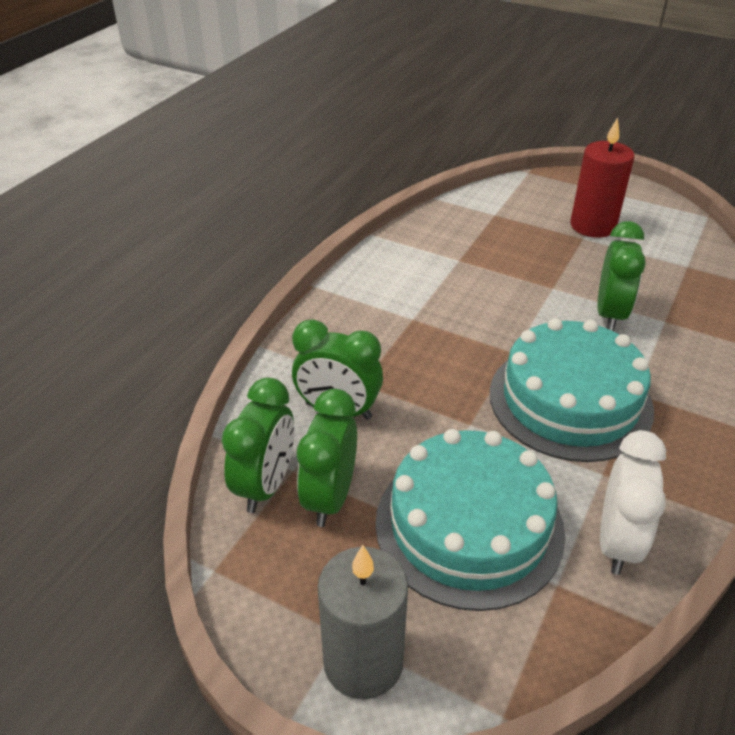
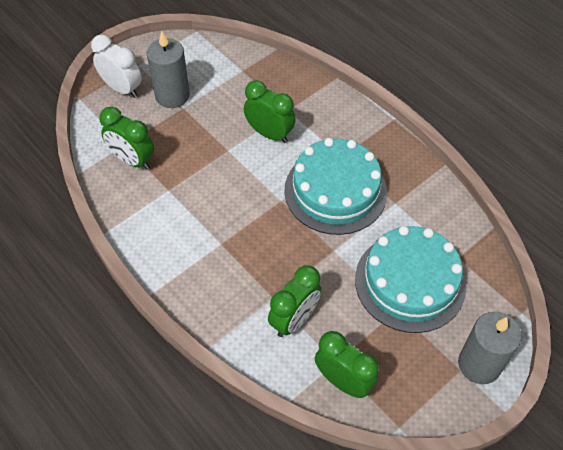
camera: 70 degrees left, 15 degrees up
green clock [297,389,357,527] -> green clock moved to [99,107,154,170]
red candle [570,117,634,238] -> grey candle [147,30,190,108]
white clock [600,430,666,575] -> white clock moved to [91,35,142,98]

